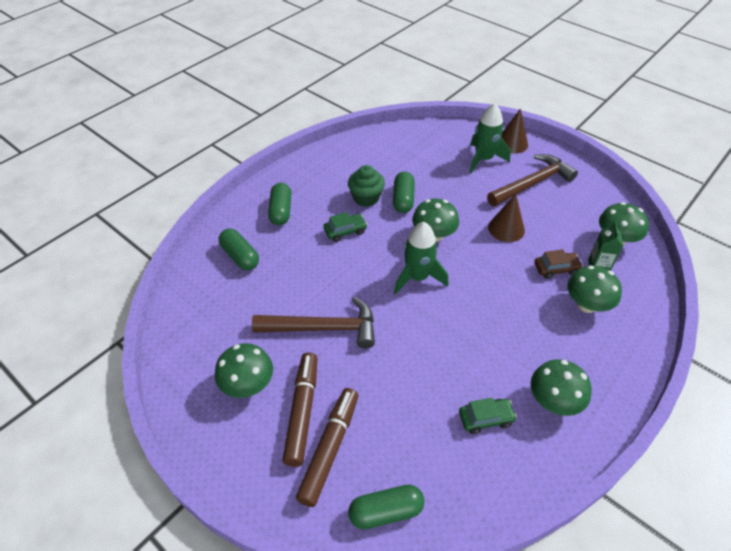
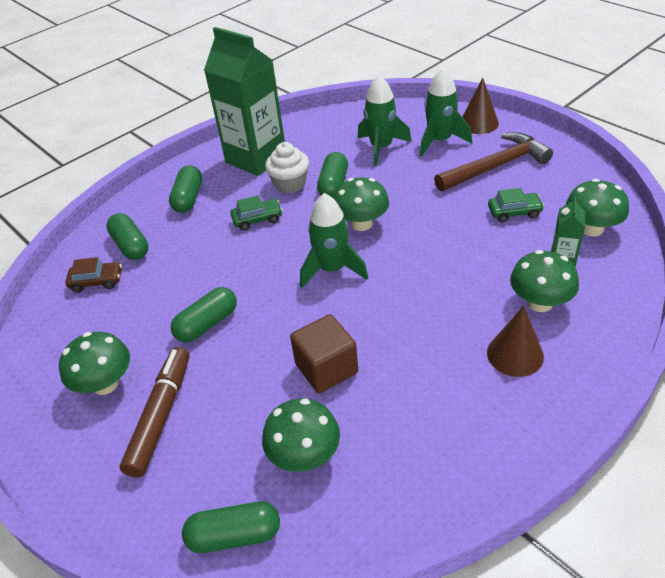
camera: 10 degrees right, 5 degrees down
brown hammer [252,297,375,348] -> green capsule [171,287,237,342]
brown marker [296,388,358,507] -> none
green cupcake [348,165,385,207] -> white cupcake [265,142,309,193]
green car [459,398,517,434] -> green car moved to [488,188,544,222]
brown cone [488,194,525,242] -> brown cone moved to [487,306,544,377]
green mushroom [530,359,592,416] -> green mushroom moved to [262,398,340,472]
brown car [534,249,583,279] -> brown car moved to [65,257,122,293]
none -> green carton [204,27,285,176]
none -> brown cube [290,314,358,393]
none -> green rocket [358,75,412,167]

